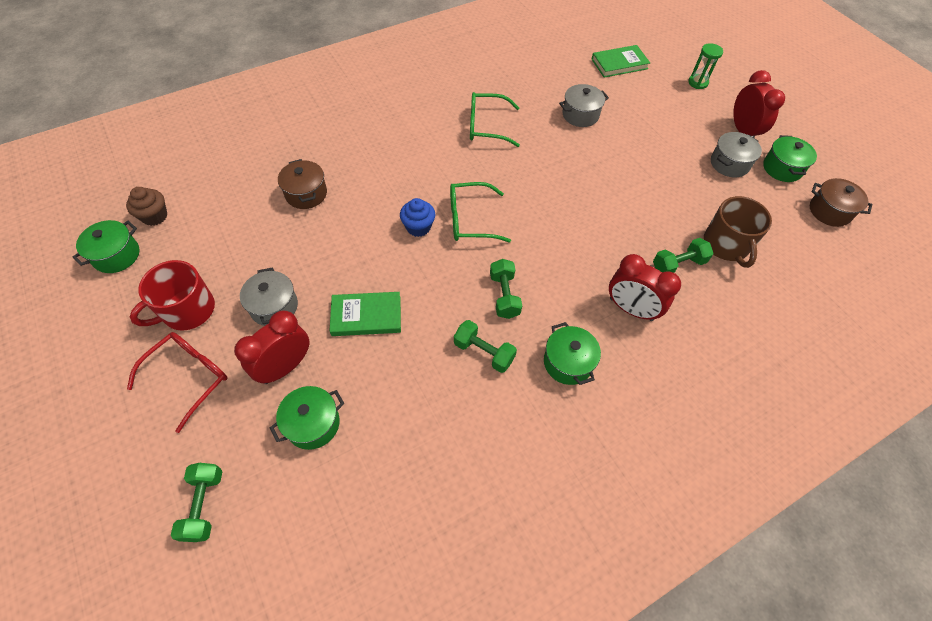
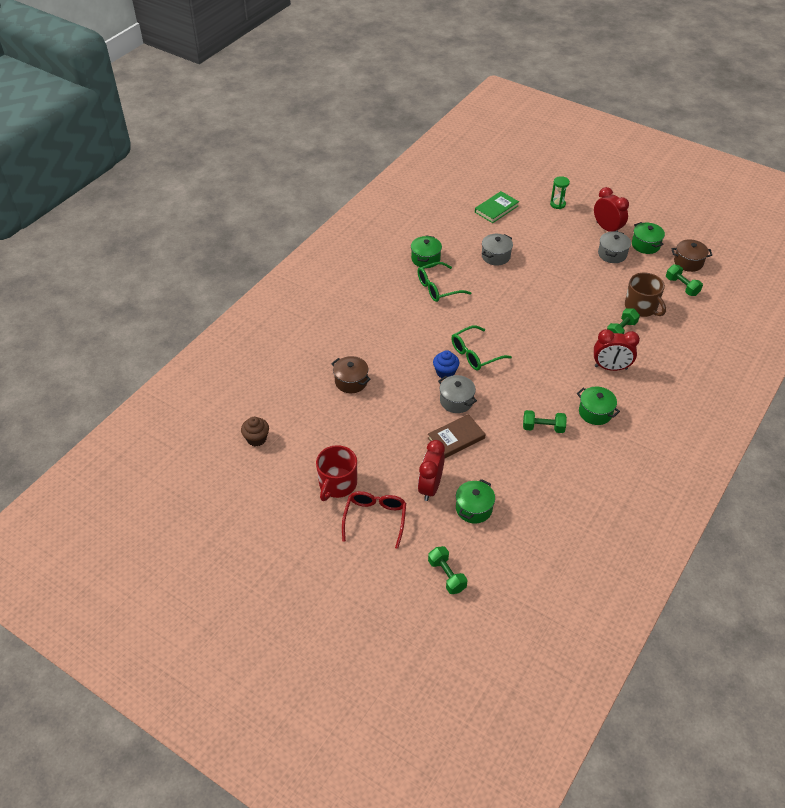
camera: 25 degrees left, 10 degrees down
green pot [72,220,140,273] -> green pot moved to [411,235,442,268]
grey pot [240,267,298,326] -> grey pot moved to [438,375,477,413]
green book [330,292,401,336] -> brown book [428,414,486,458]
green dumbbell [490,259,522,319] -> green dumbbell moved to [666,264,703,296]

